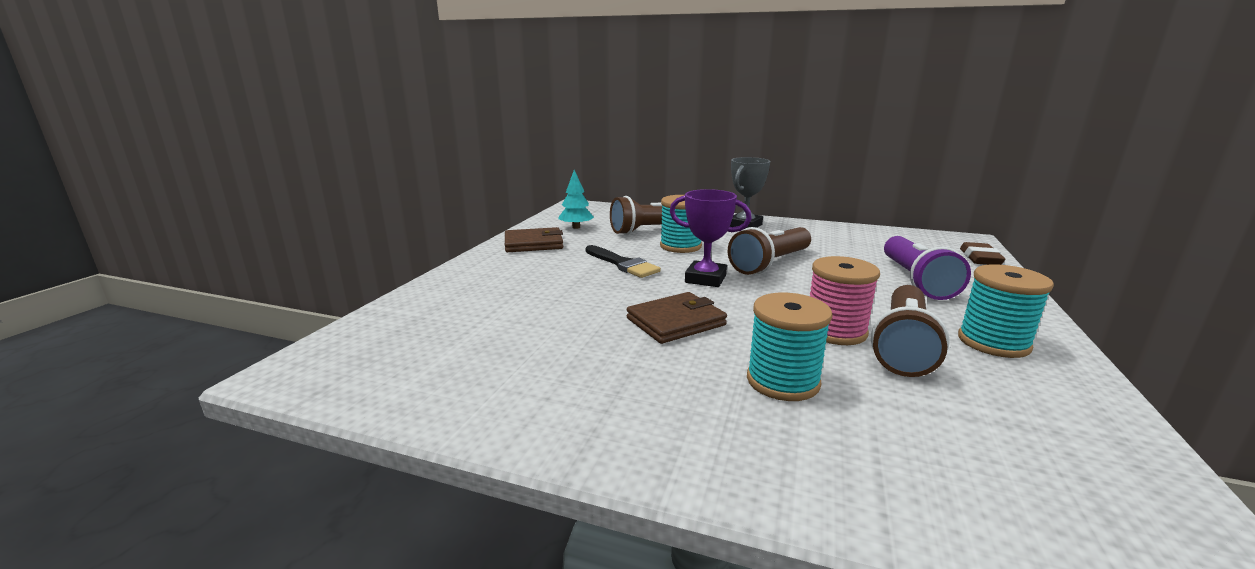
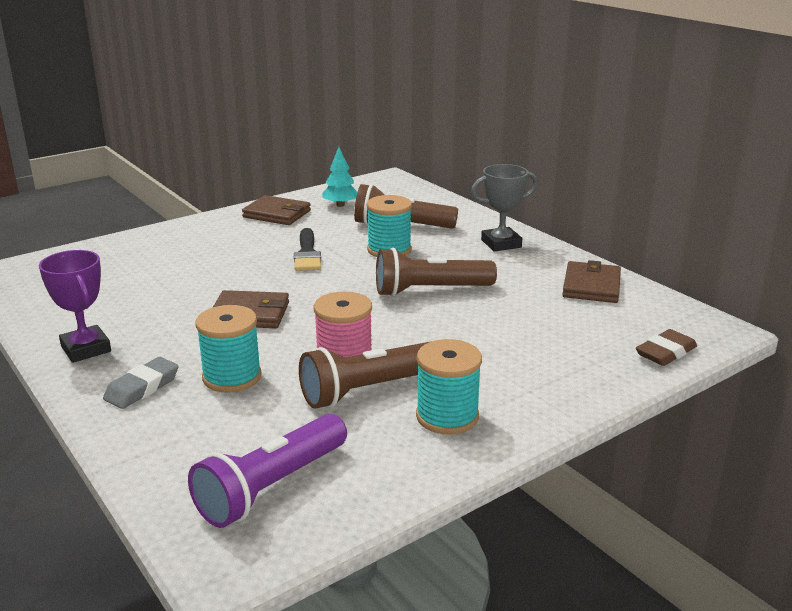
camera: 35 degrees right, 5 degrees up
purple trophy [670,189,752,287] -> purple trophy moved to [39,250,111,363]
purple flashlight [884,236,971,300] -> purple flashlight moved to [188,414,347,528]
none -> grey eraser [103,357,179,409]
none -> brown wallet [562,260,621,303]

